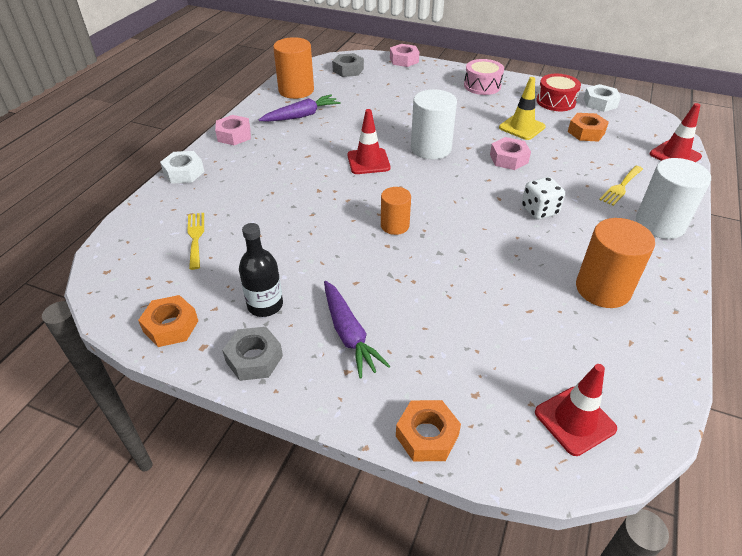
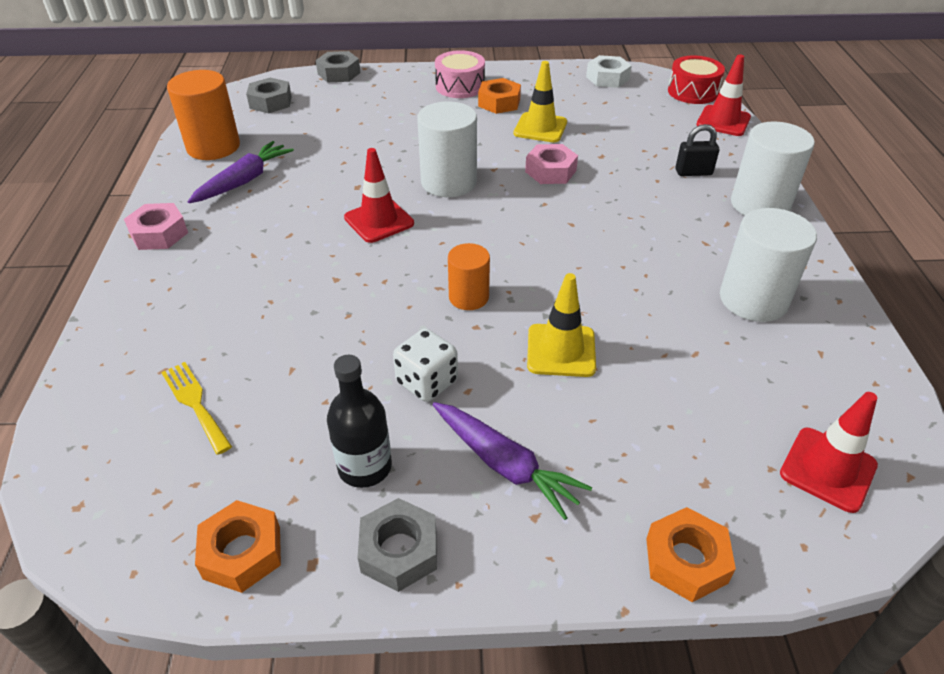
camera: 25 degrees left, 0 degrees up
white nut [160,151,204,184] -> none
pink nut [390,44,419,67] -> grey nut [316,51,360,82]
white dice [522,177,565,219] -> white dice moved to [393,329,458,402]
red drum [536,74,581,111] -> red drum moved to [668,56,725,104]
orange nut [568,113,609,142] -> orange nut moved to [478,78,521,114]
orange cylinder [576,218,655,308] -> white cylinder [720,208,817,322]
yellow fork [599,166,643,206] -> black padlock [675,124,719,176]
none -> yellow traffic cone [527,273,596,377]

